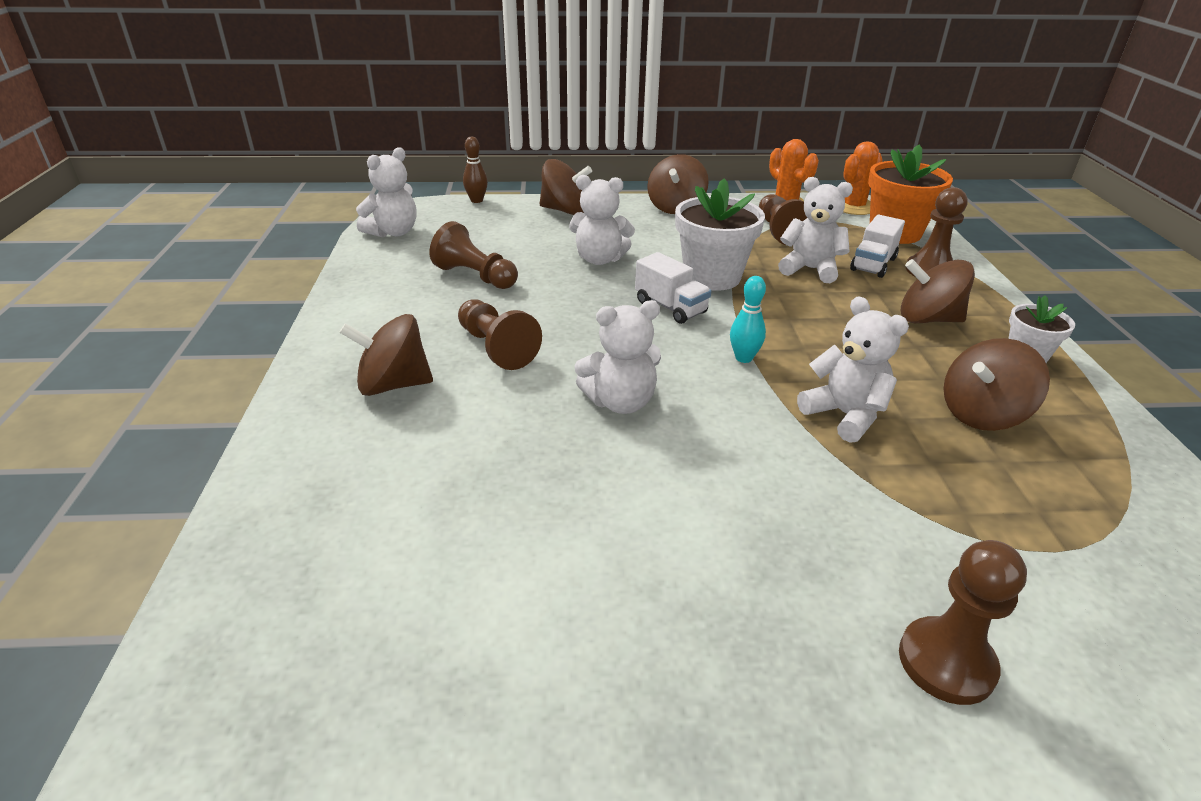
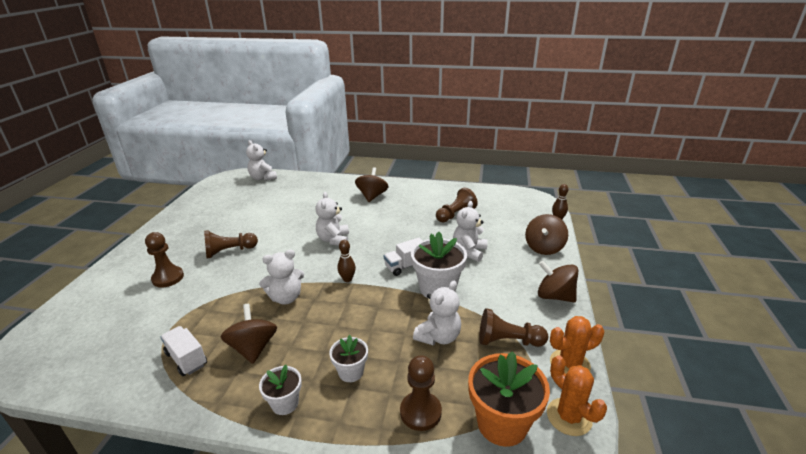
camera: 105 degrees right, 5 degrees down
white teddy bear [356,147,416,237] -> white teddy bear moved to [246,140,277,181]
brown pawn [458,299,542,370] -> brown pawn moved to [204,230,258,258]
turquoise bowling pin [730,276,766,363] -> brown bowling pin [337,240,356,282]
white truck [850,214,905,278] -> white truck moved to [160,326,207,376]
brown spinning top [901,259,975,323] -> white flower pot [329,335,368,382]

